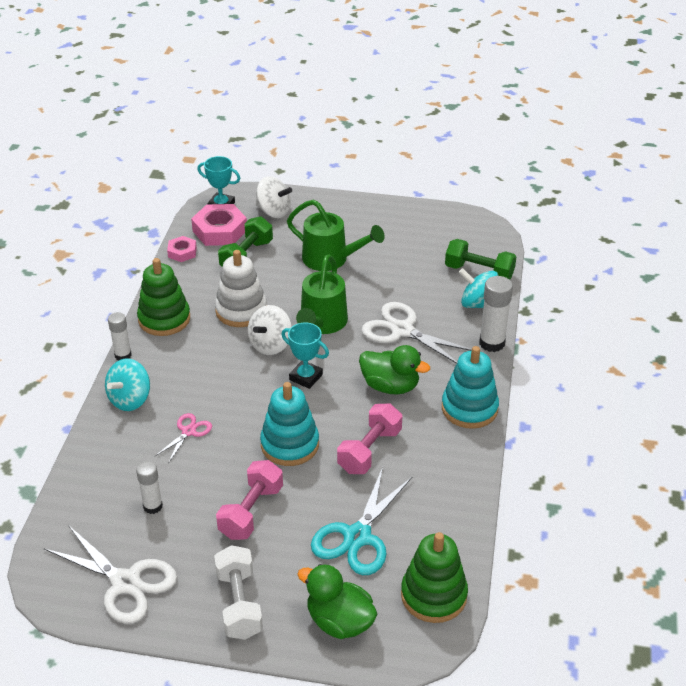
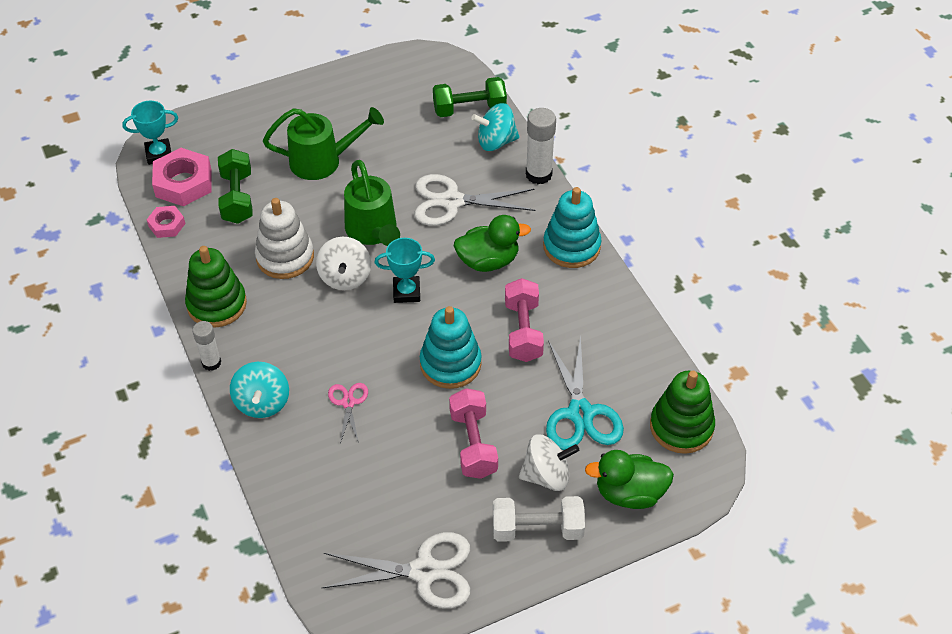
camera: 35 degrees left, 10 degrees up
white glue stick [136,461,163,514] -> none
white dumbbell [214,545,263,640] -> white dumbbell turned 45 degrees counterclockwise [493,496,585,542]
white spinning top [256,176,292,218] -> white spinning top moved to [519,434,579,491]

